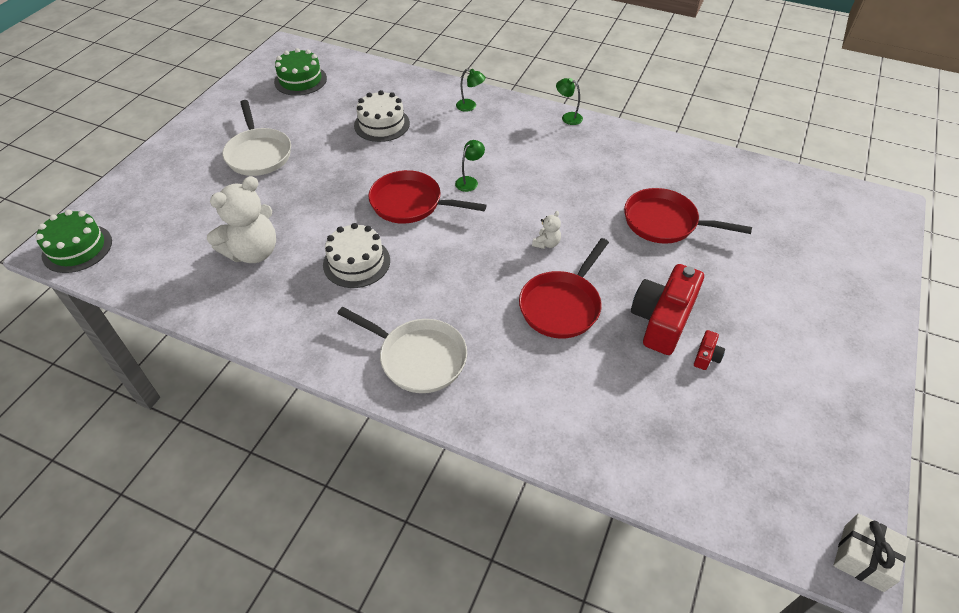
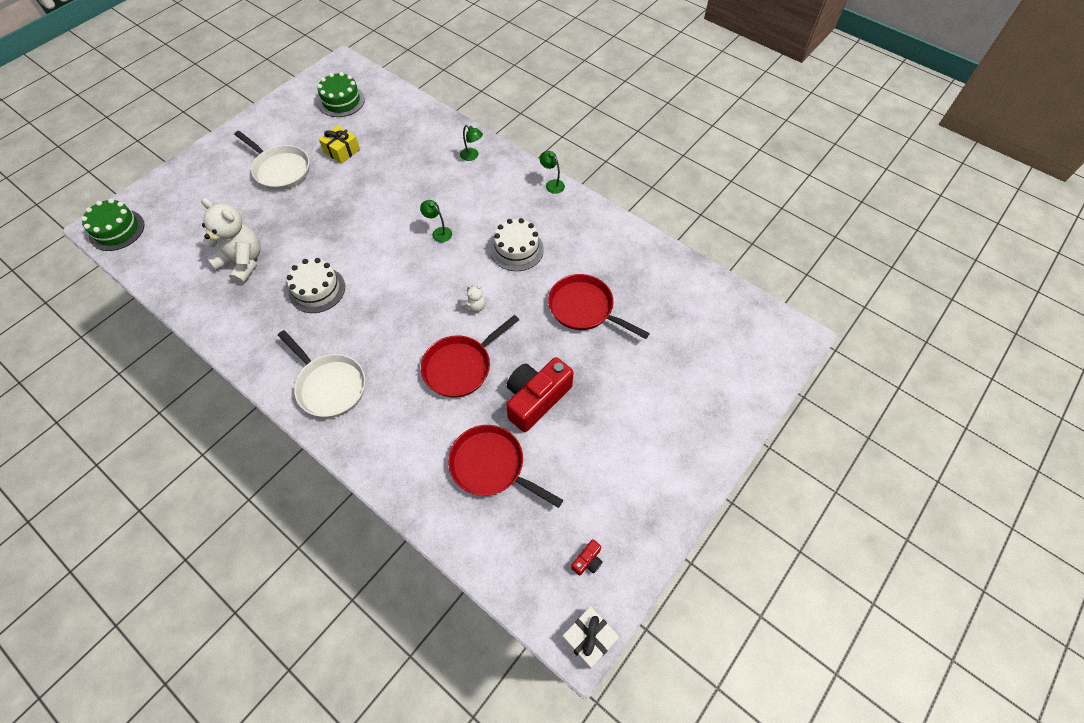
camera: 15 degrees right, 10 degrees up
white teddy bear [207,176,276,263] -> white teddy bear turned 120 degrees counterclockwise [201,198,260,285]
white pan [222,100,291,176] -> white pan turned 45 degrees counterclockwise [234,131,310,190]
white cake [354,90,410,142] -> white cake moved to [490,218,544,271]
red pan [369,170,487,224] -> red pan moved to [448,425,563,508]
green lamp [455,140,485,192] -> green lamp turned 105 degrees counterclockwise [420,200,452,242]
red camera [694,330,725,370] -> red camera moved to [571,539,603,576]
none -> yellow gift [319,125,360,164]

